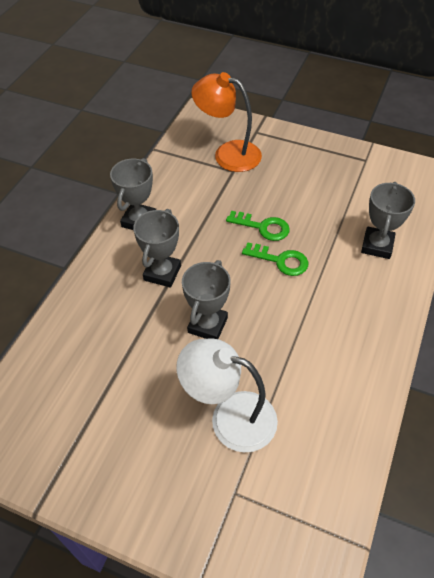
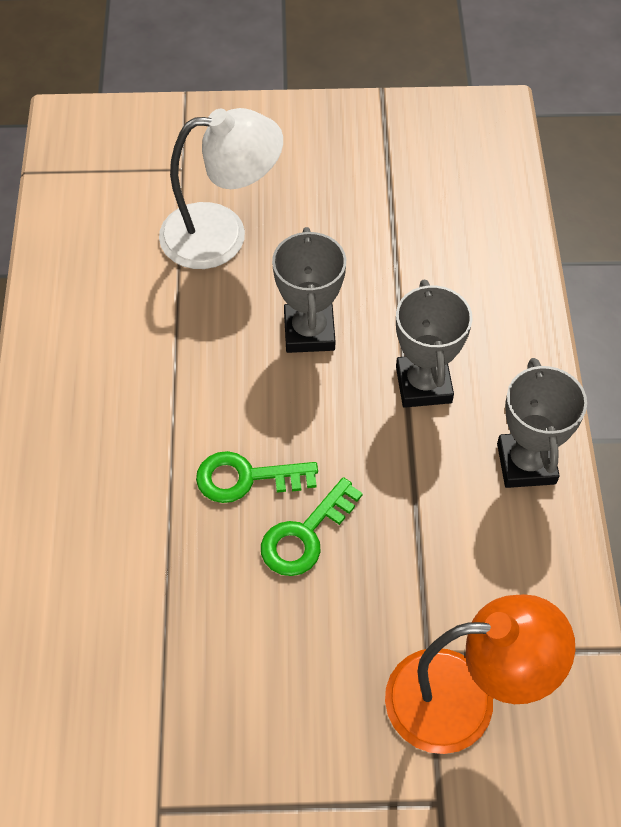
camera: 155 degrees right, 5 degrees up
green key [226,211,290,241] -> green key turned 45 degrees counterclockwise [261,477,363,576]
grey trophy [361,182,415,259] -> none

